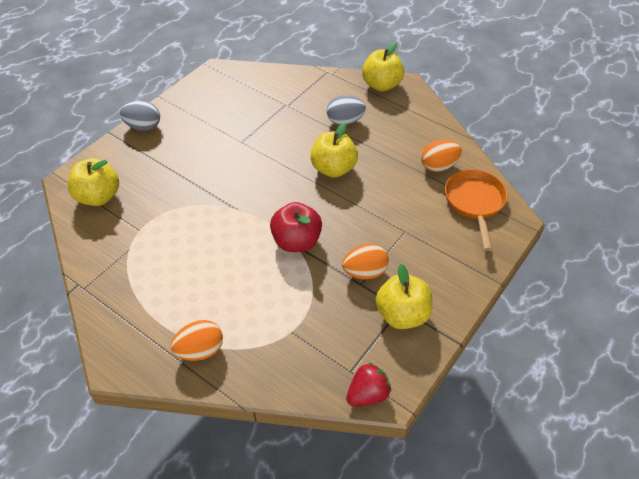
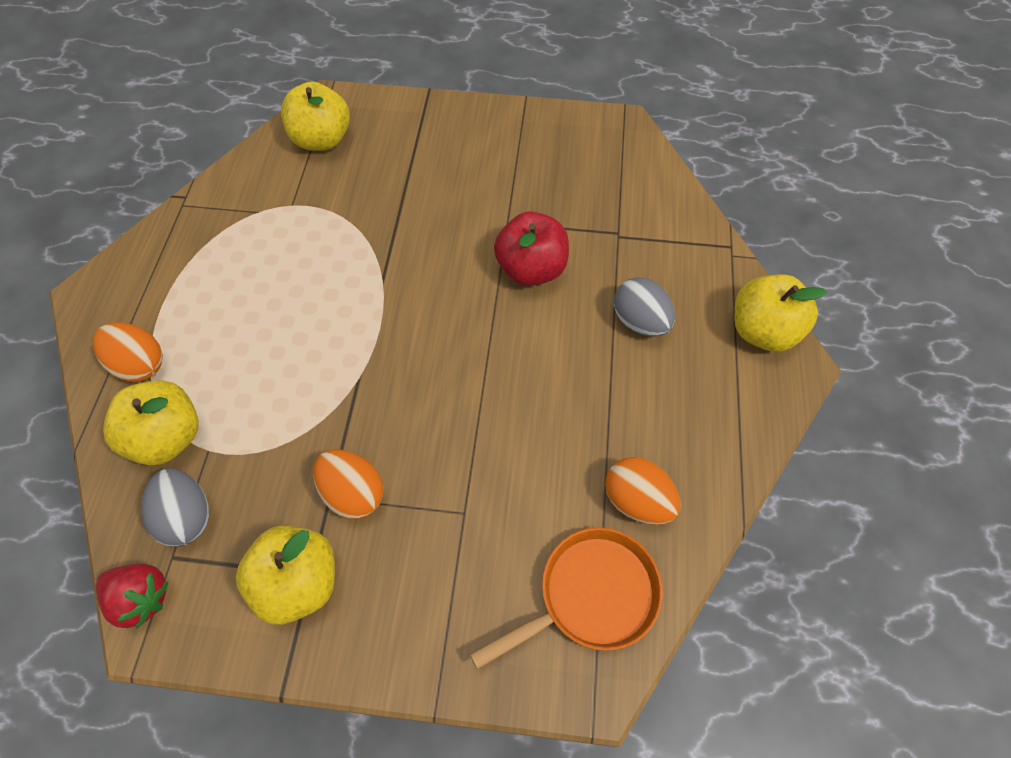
camera: 60 degrees right, 10 degrees up
grey egg [120,101,160,131] -> grey egg moved to [141,468,209,547]
red apple [270,202,322,252] -> red apple moved to [494,211,569,286]
yellow apple [310,123,358,178] -> yellow apple moved to [103,380,199,465]

